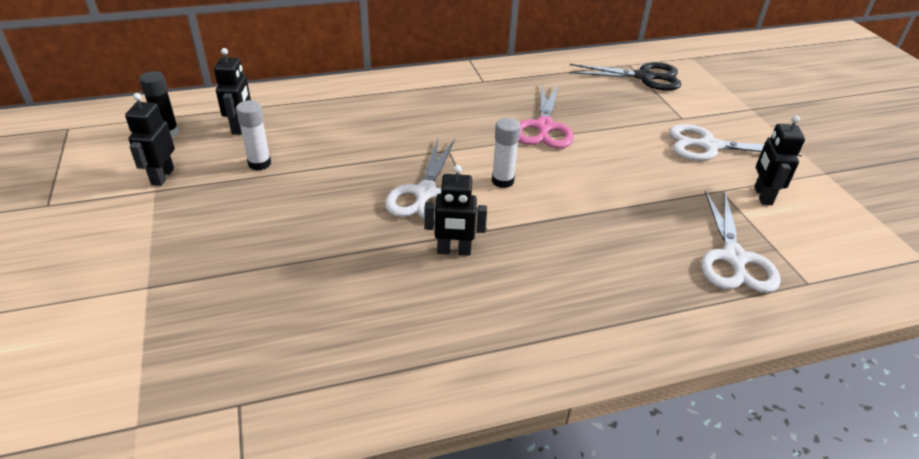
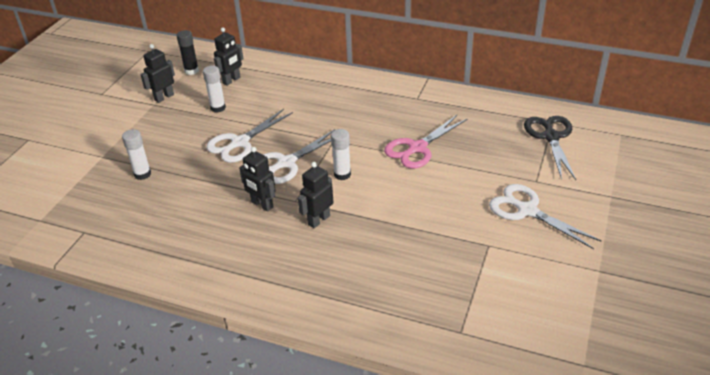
camera: 40 degrees right, 0 degrees up
black scissors [570,62,681,91] -> black scissors turned 135 degrees counterclockwise [524,116,576,180]
white scissors [701,190,781,293] -> white scissors moved to [206,109,293,163]
black robot [754,116,805,205] -> black robot moved to [298,162,333,228]
none -> white glue stick [122,129,151,180]

